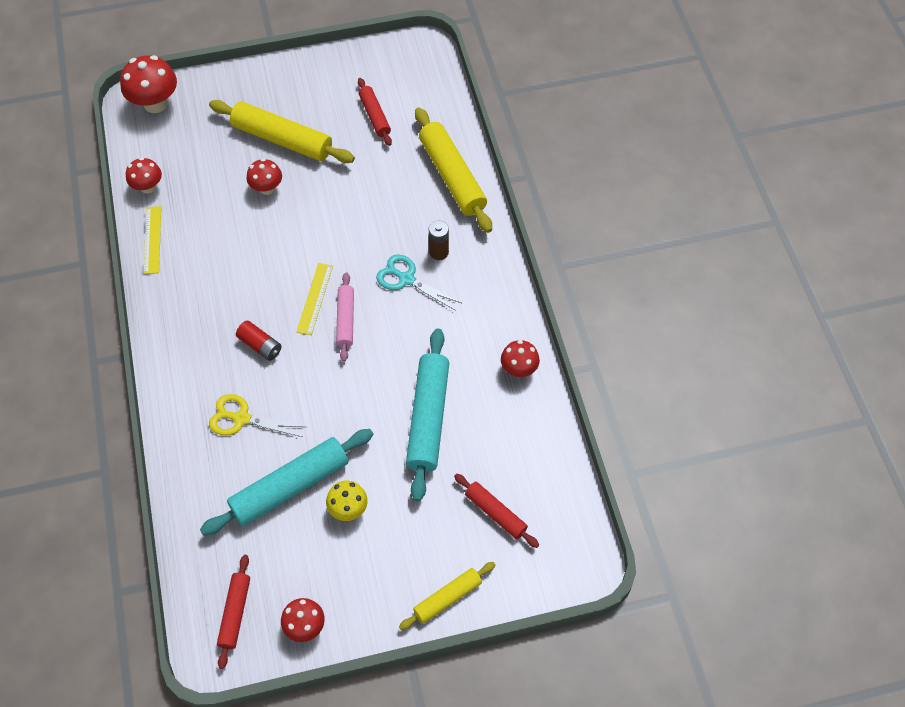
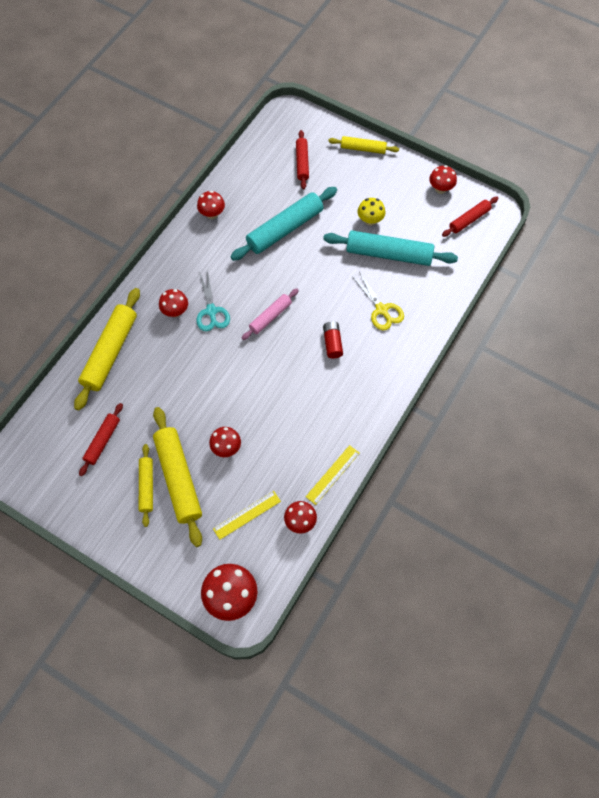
camera: 135 degrees left, 5 degrees up
yellow ruler [297,263,333,335] -> yellow ruler moved to [213,491,281,540]
brown battery [429,221,449,260] -> red mushroom [159,289,188,317]
none -> yellow rolling pin [139,444,153,527]

